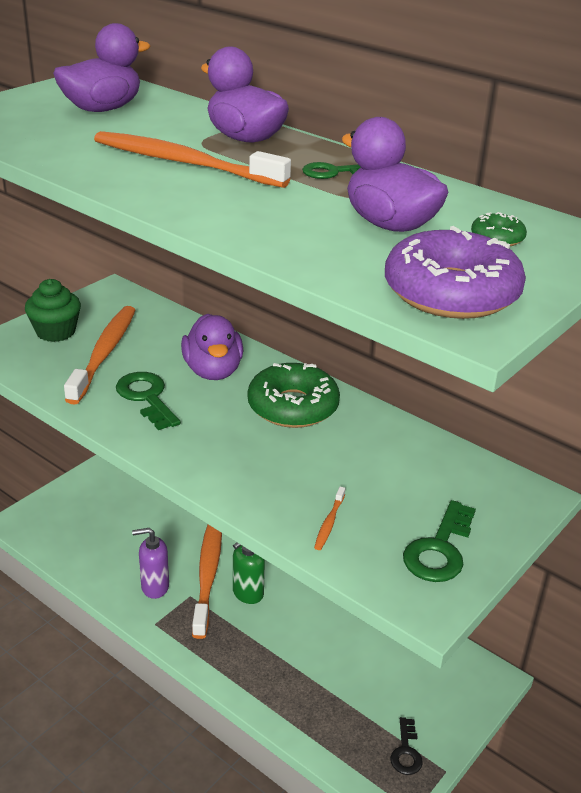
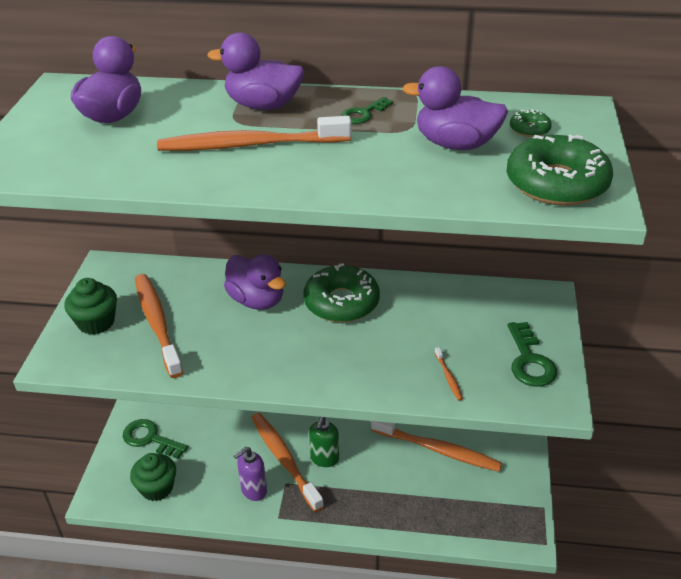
camera: 30 degrees left, 5 degrees up
green key [116,372,181,430] -> green key moved to [123,419,188,459]
purple donut [385,226,526,319] -> green donut [507,135,613,206]
black key [390,717,423,775] -> none
none -> green cupcake [130,453,176,501]
none -> orange toothbrush [371,421,502,472]

